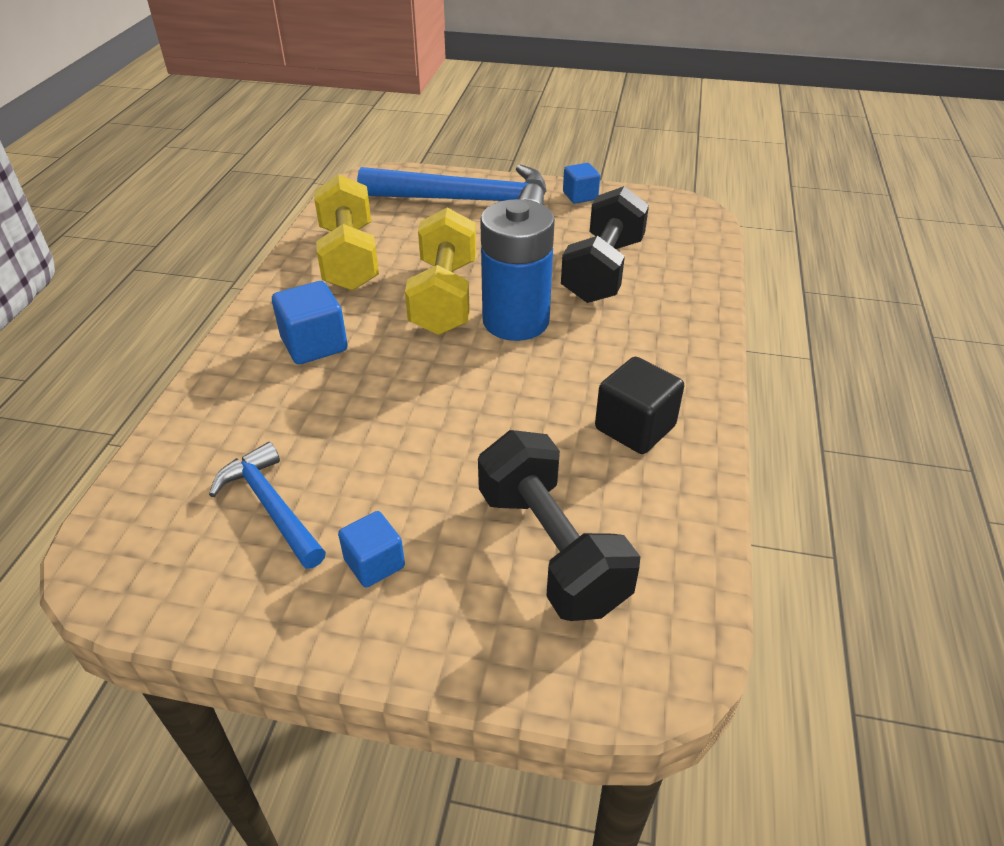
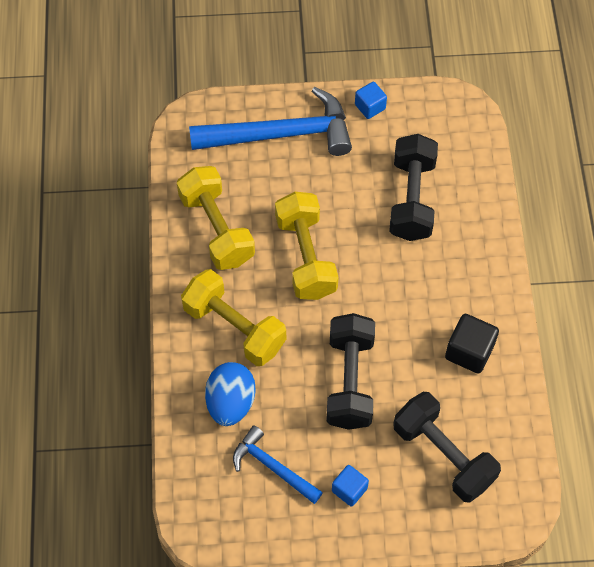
camera: 15 degrees left, 20 degrees up
blue cube [272,281,348,364] -> yellow dumbbell [181,269,286,366]
blue battery [480,199,555,341] -> none
none -> blue egg [205,362,256,426]
none -> black dumbbell [326,313,375,430]

